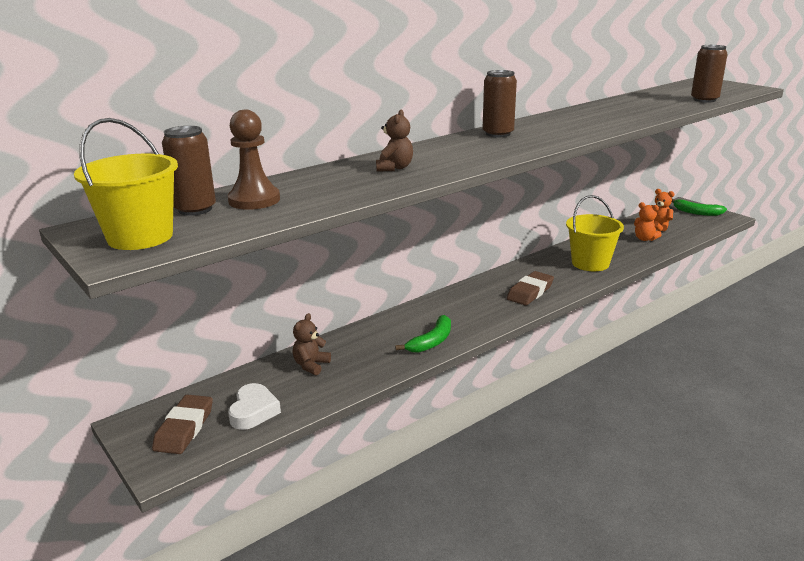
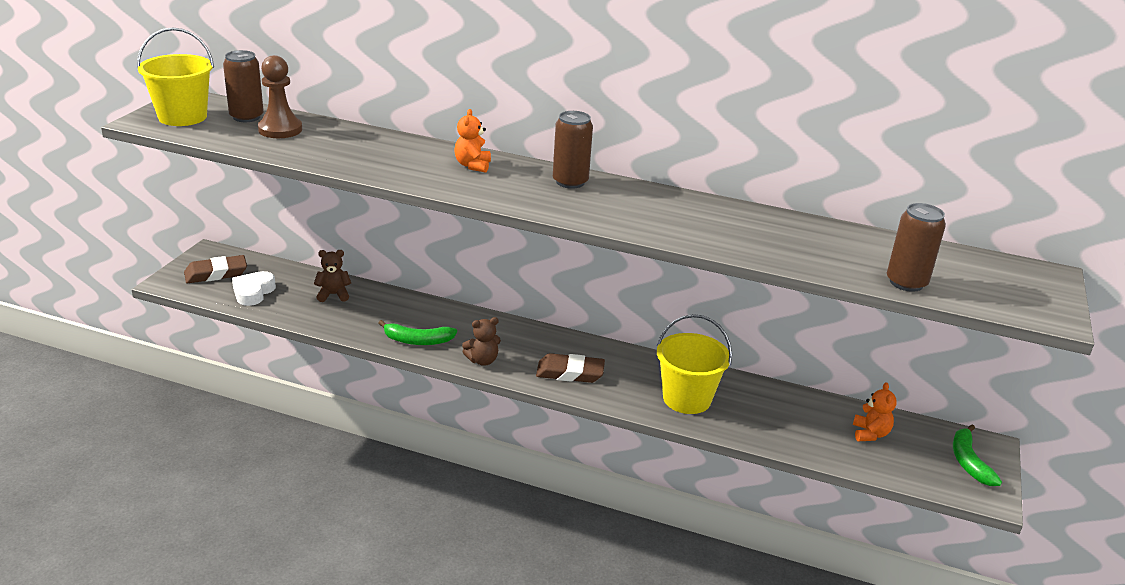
camera: 55 degrees right, 5 degrees up
white heart [228,383,281,430] -> white heart turned 135 degrees clockwise [232,271,276,306]
brown teddy bear [376,110,413,171] -> brown teddy bear moved to [462,317,501,366]
orange teddy bear [634,202,663,241] -> orange teddy bear moved to [454,109,491,173]

